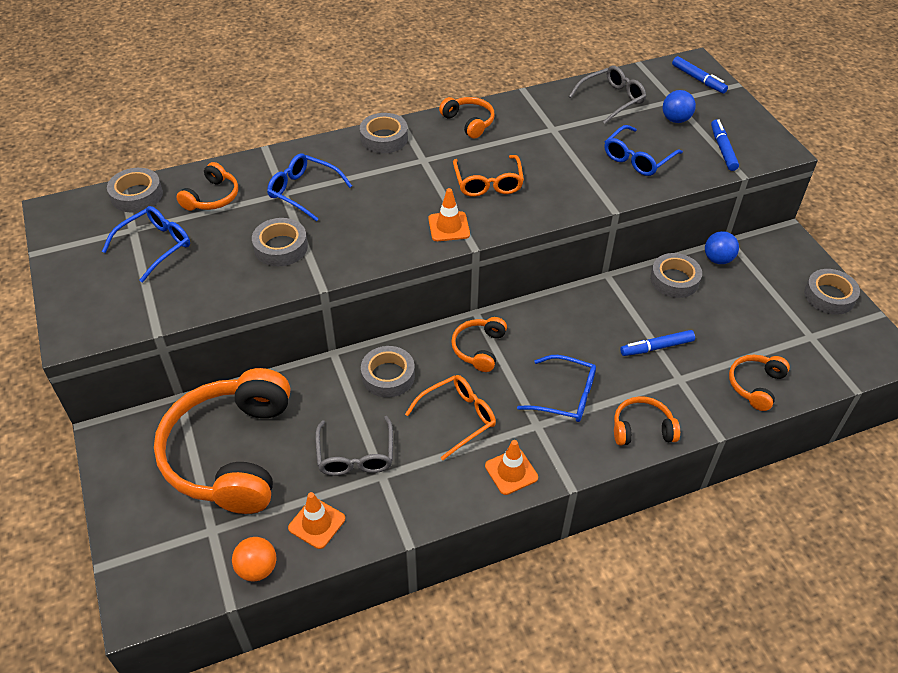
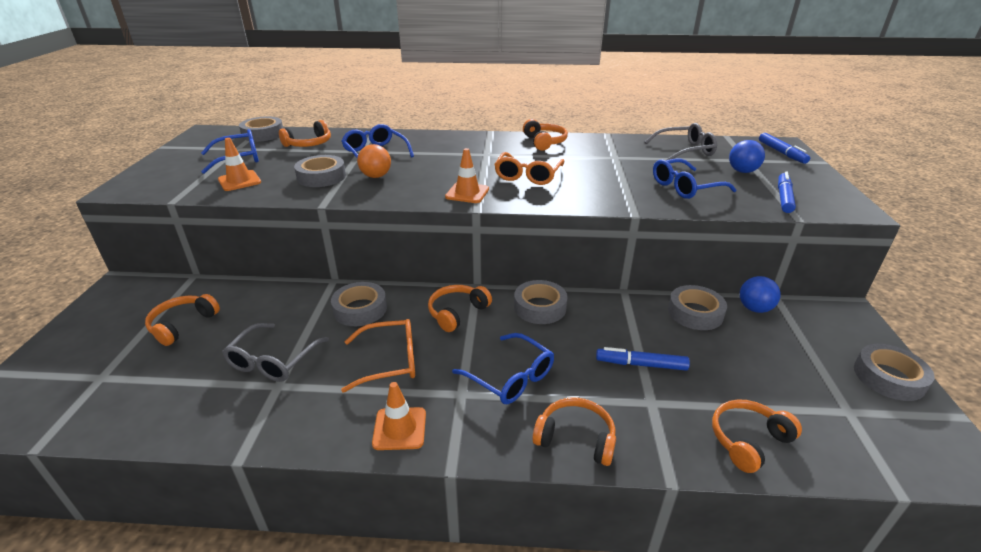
camera: 25 degrees right, 15 degrees down
orange headphones [154,368,290,514] -> orange headphones [145,294,220,346], size x0.45
orange ball [232,537,277,582] -> orange ball moved to [357,144,391,178]
orange traffic cone [288,492,345,549] -> orange traffic cone moved to [218,138,261,191]
grey tape [360,113,408,153] -> grey tape moved to [514,280,568,324]

